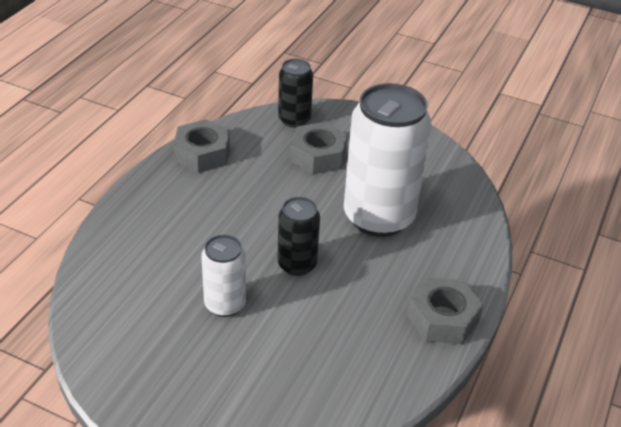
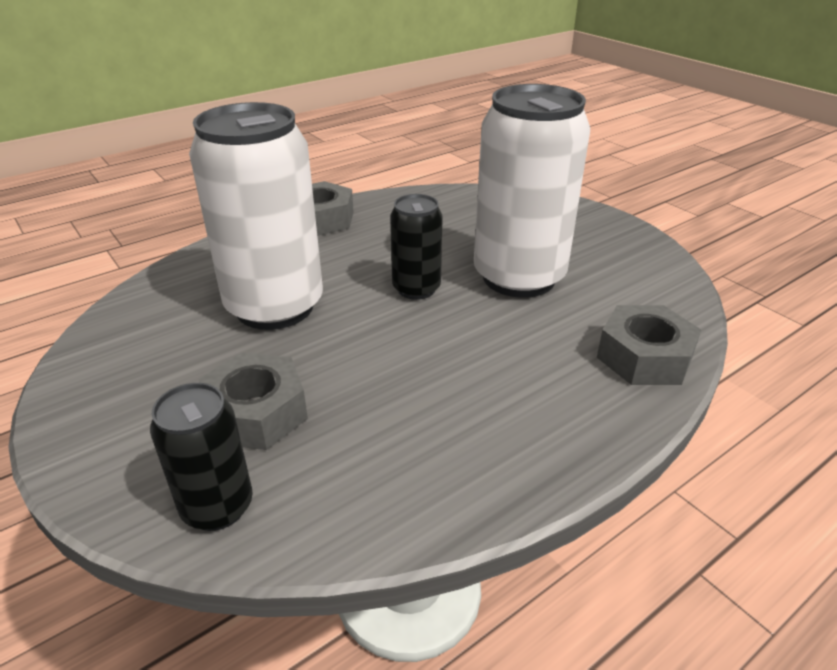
camera: 150 degrees left, 5 degrees down
grey nut [173,119,230,173] -> grey nut moved to [597,305,701,385]
white can [201,235,246,317] -> white can [474,84,590,298], size x1.95

